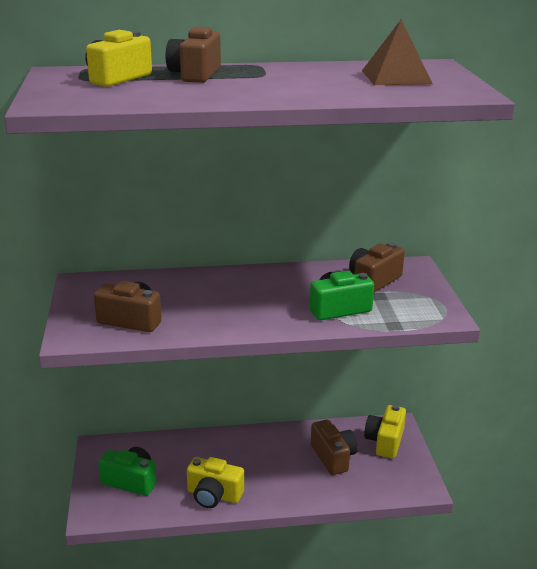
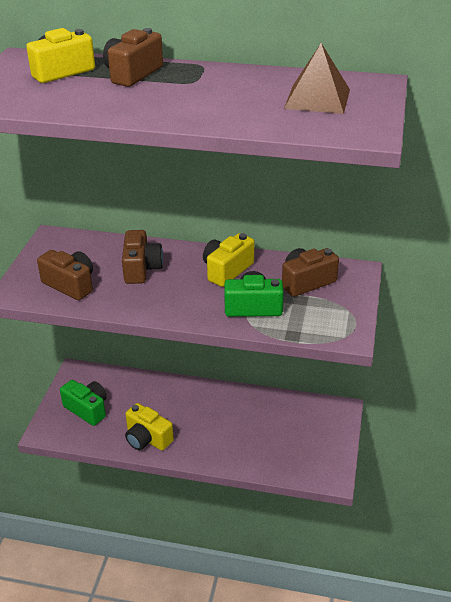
camera: 20 degrees right, 10 degrees up
brown camera [311,420,358,475] -> brown camera moved to [122,230,163,284]
yellow camera [364,405,406,458] -> yellow camera moved to [203,233,255,287]

